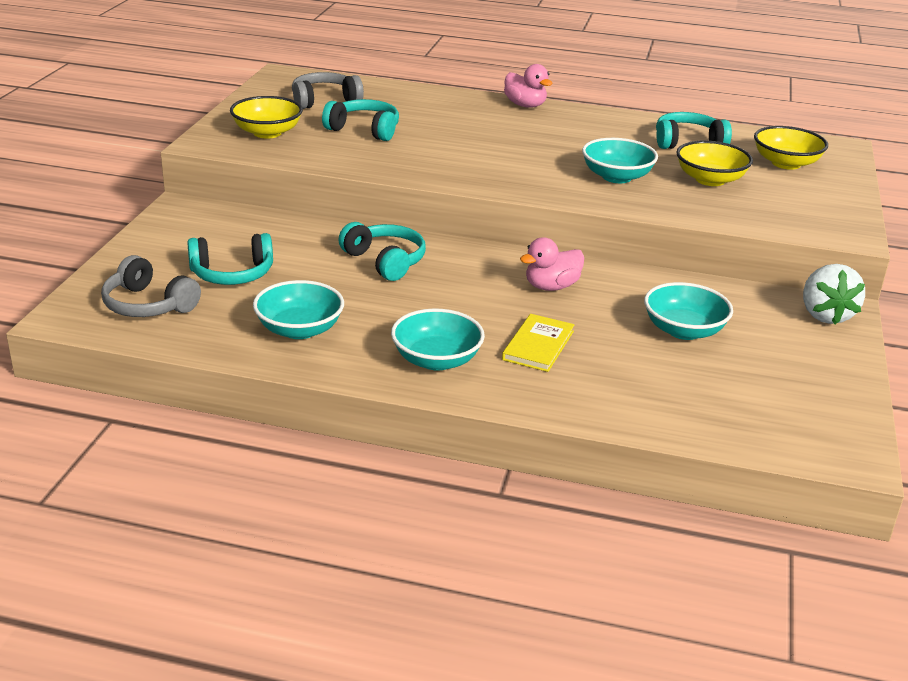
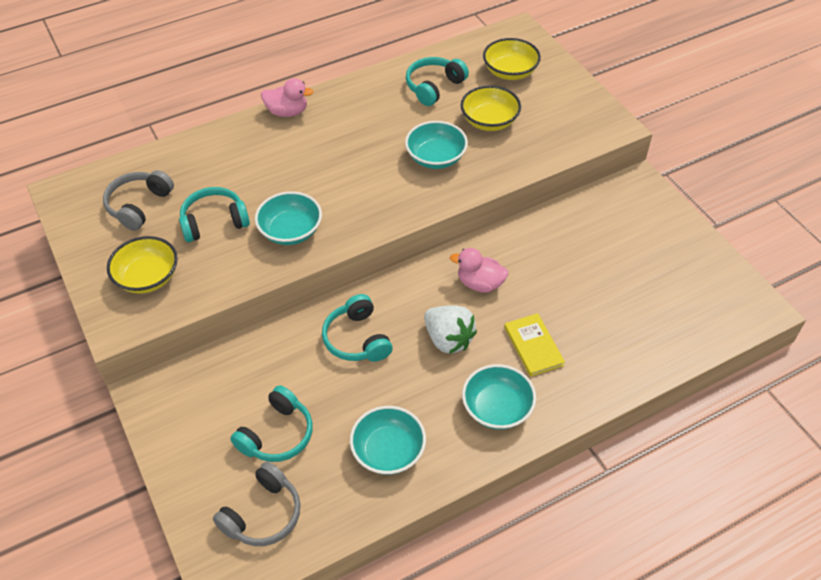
camera: 40 degrees left, 20 degrees up
grey headphones [101,255,201,317] -> grey headphones turned 45 degrees counterclockwise [213,462,301,546]
turquoise headphones [338,222,426,281] -> turquoise headphones turned 120 degrees counterclockwise [322,294,393,362]
pink duck [520,237,584,291] -> pink duck turned 90 degrees clockwise [450,248,508,293]
turquoise bowl [644,282,733,340] -> turquoise bowl moved to [255,191,322,245]
white strawberry [803,264,865,324] -> white strawberry moved to [424,305,477,354]

